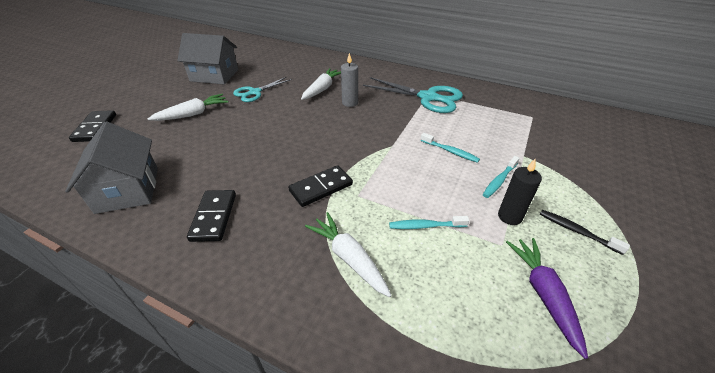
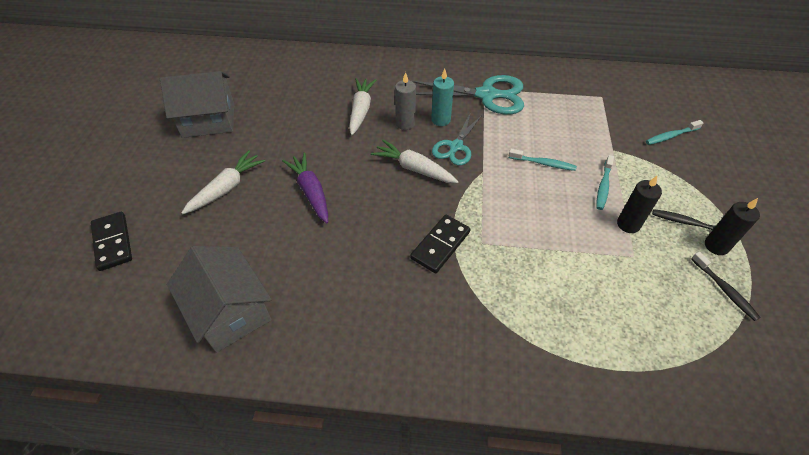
camera: 20 degrees left, 10 degrees up
black domino [187,190,236,242] -> none
turquoise scissors [233,77,292,102] -> turquoise scissors moved to [432,112,482,166]
white carrot [305,212,392,297] -> white carrot moved to [371,140,459,183]
turquoise toothbrush [389,216,469,229] -> turquoise toothbrush moved to [646,120,703,145]
purple carrot [506,238,588,359] -> purple carrot moved to [282,152,328,223]
none -> turquoise candle [431,69,454,126]
none -> black toothbrush [691,252,761,321]
none -> black candle [705,198,760,255]

